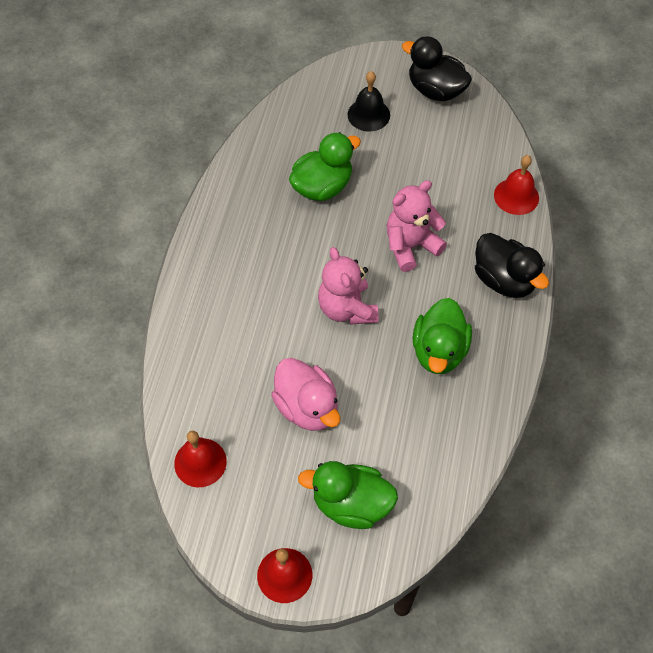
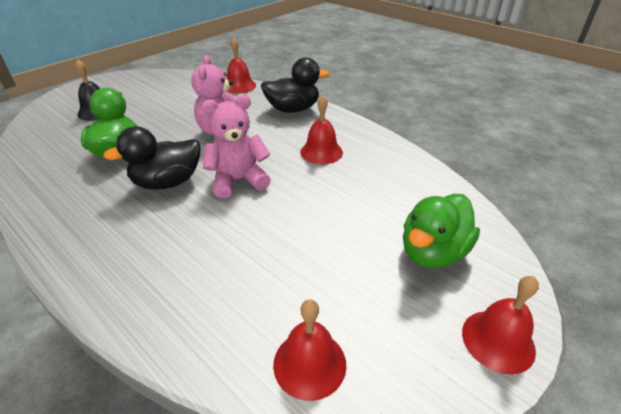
camera: 60 degrees left, 20 degrees down
pink duck [271,358,340,431] -> none
pink teddy bear [318,247,378,325] -> pink teddy bear turned 150 degrees clockwise [202,95,271,198]
black duck [402,36,472,101] -> black duck moved to [103,126,201,190]
green duck [413,298,472,374] -> red bell [300,95,343,164]

